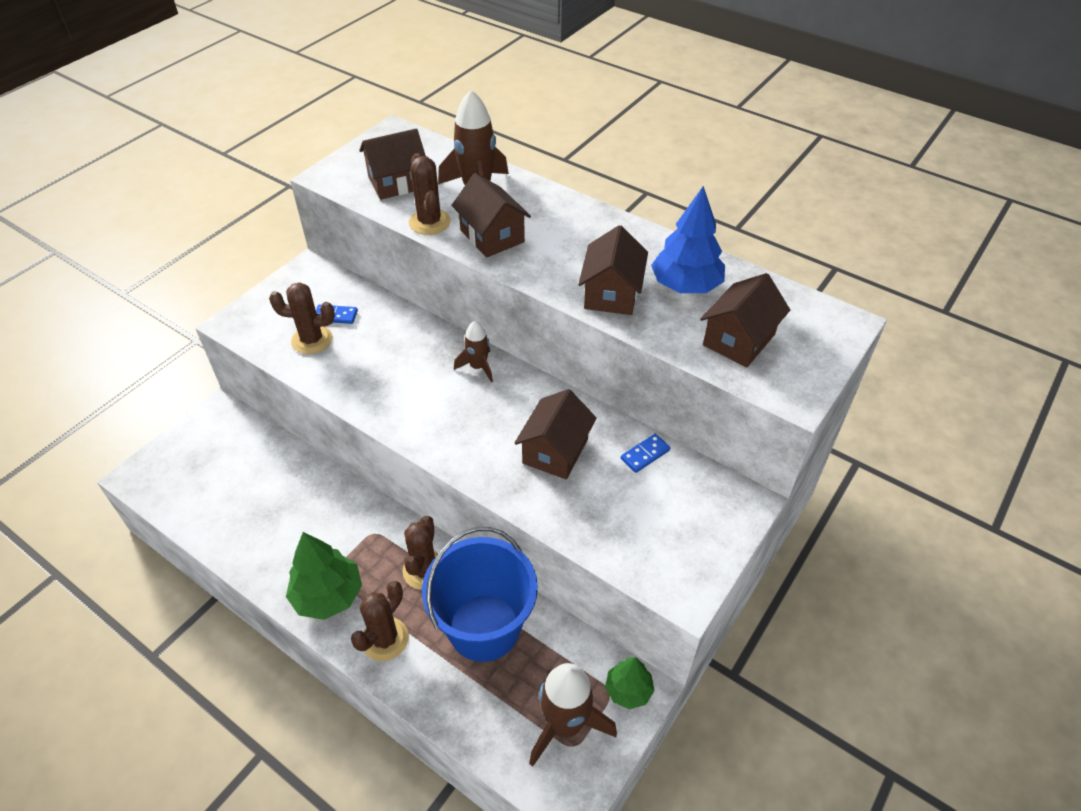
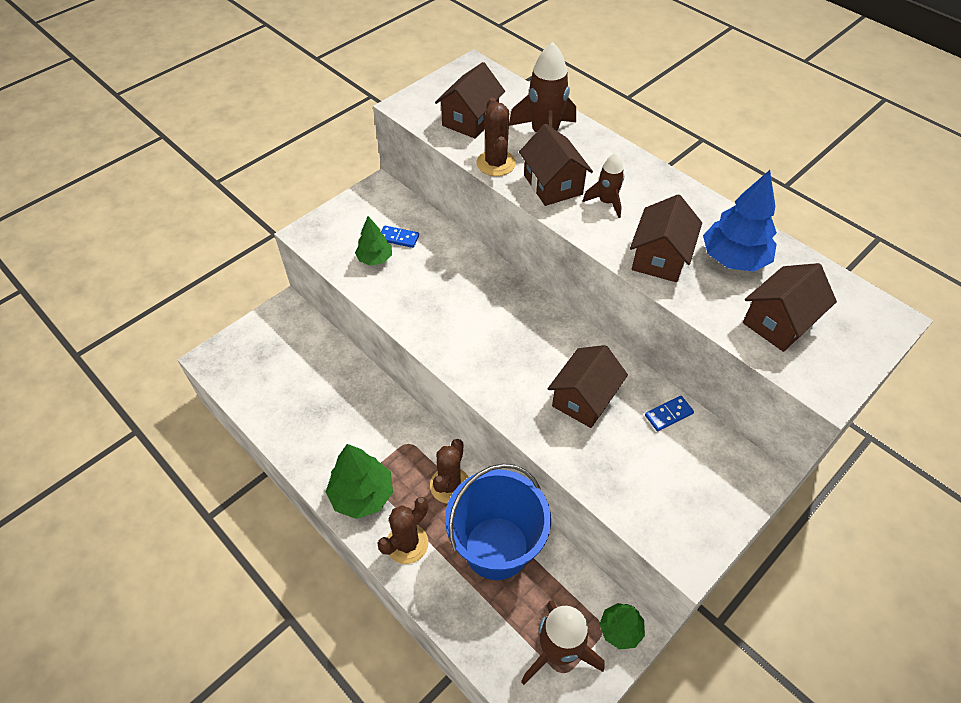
camera: 10 degrees right, 5 degrees up
brown cactus [269,282,335,354] -> green tree [355,216,392,266]
brown house [359,129,426,200] -> brown house turned 45 degrees counterclockwise [435,62,505,139]
brown rocket [454,321,493,382] -> brown rocket moved to [583,153,624,218]

